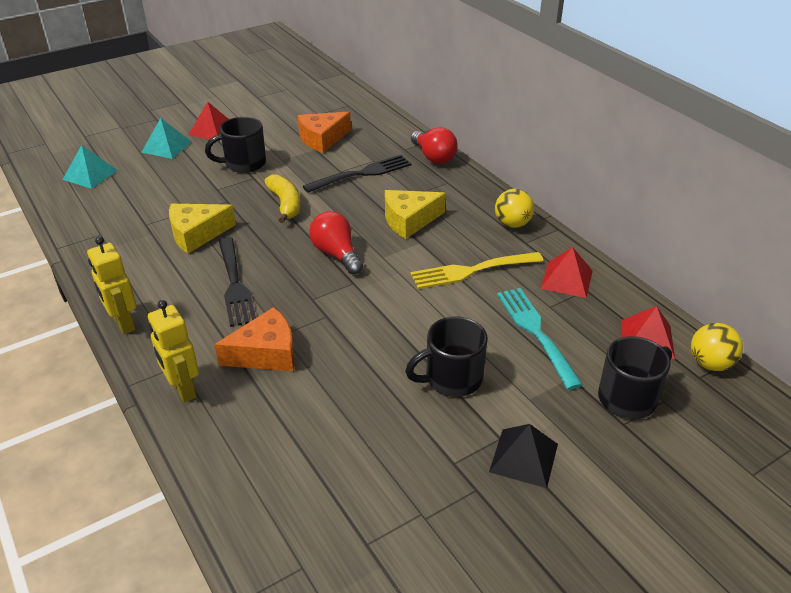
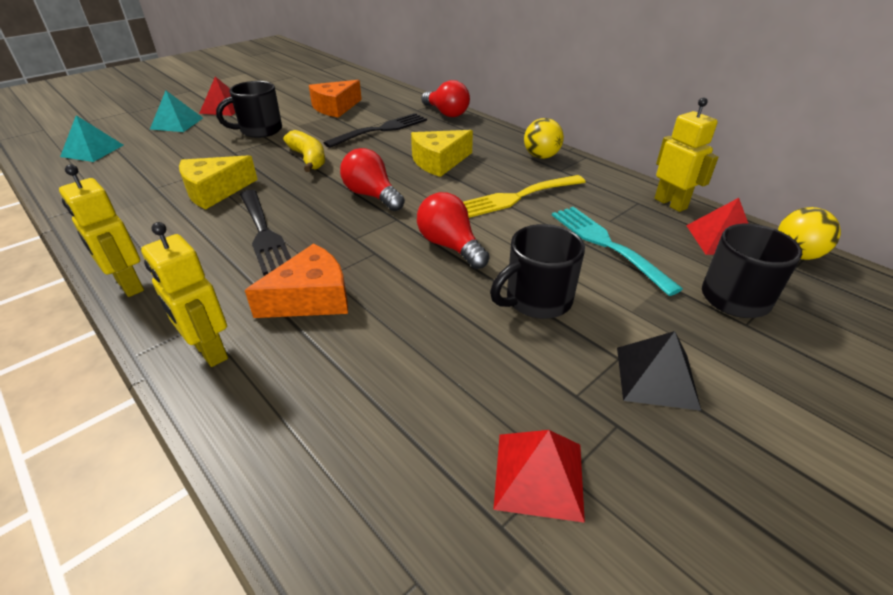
camera: 10 degrees left, 0 degrees up
red pyramid [540,247,593,298] -> red pyramid moved to [493,430,585,523]
none -> red light bulb [417,192,490,269]
none -> yellow robot [655,97,718,212]

